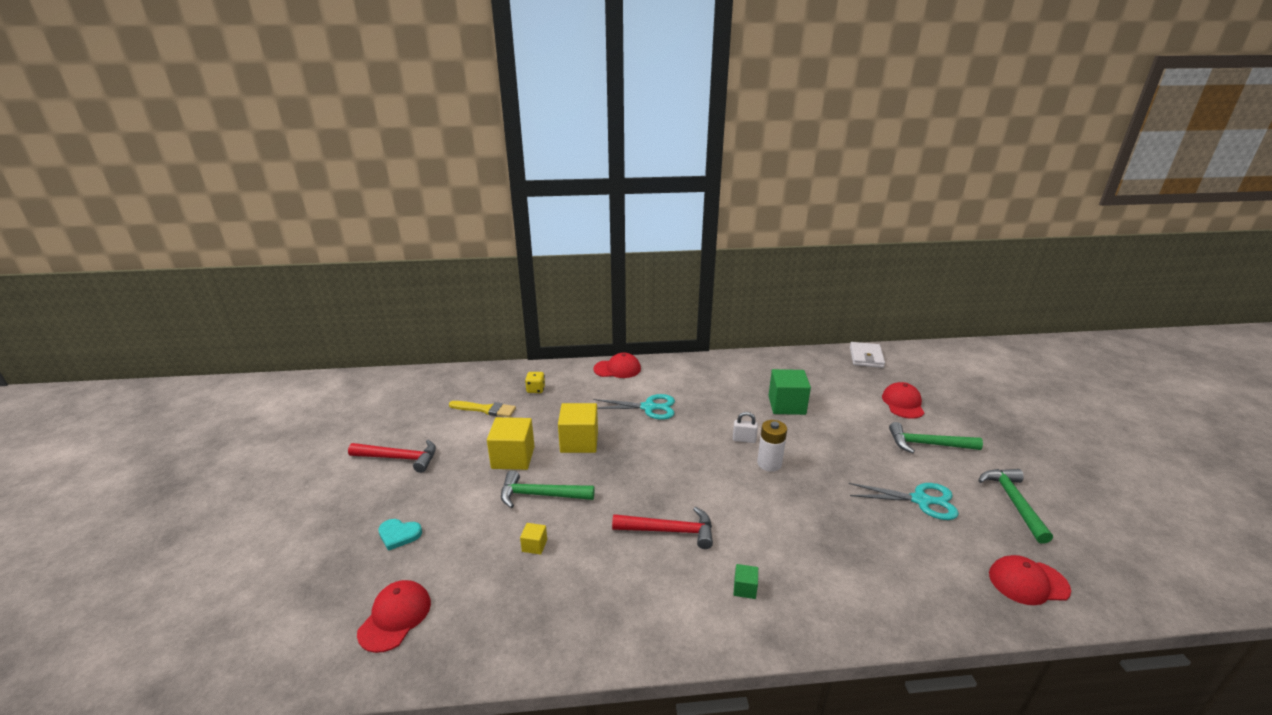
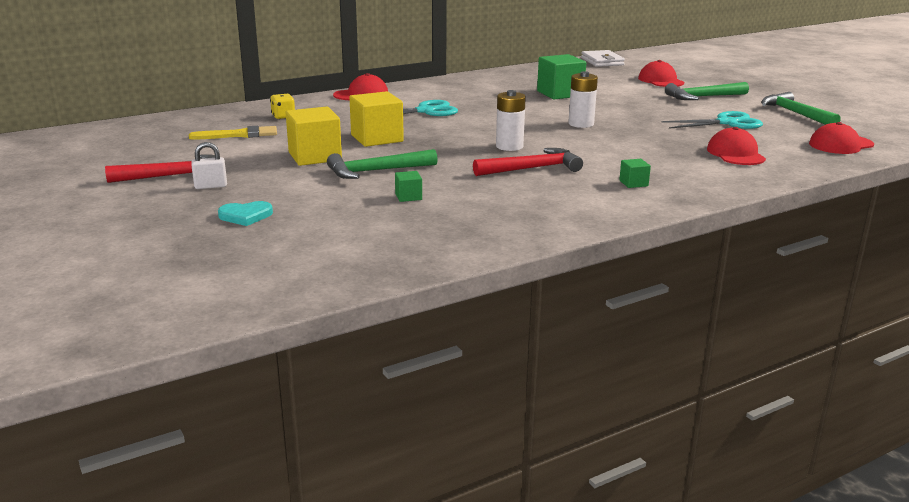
camera: 25 degrees left, 5 degrees down
red cap [357,580,431,653] -> red cap moved to [707,127,766,165]
yellow cube [520,523,547,555] -> green cube [395,171,422,202]
white padlock [733,412,758,443] -> white padlock moved to [191,142,227,189]
none -> white battery [496,90,526,151]

